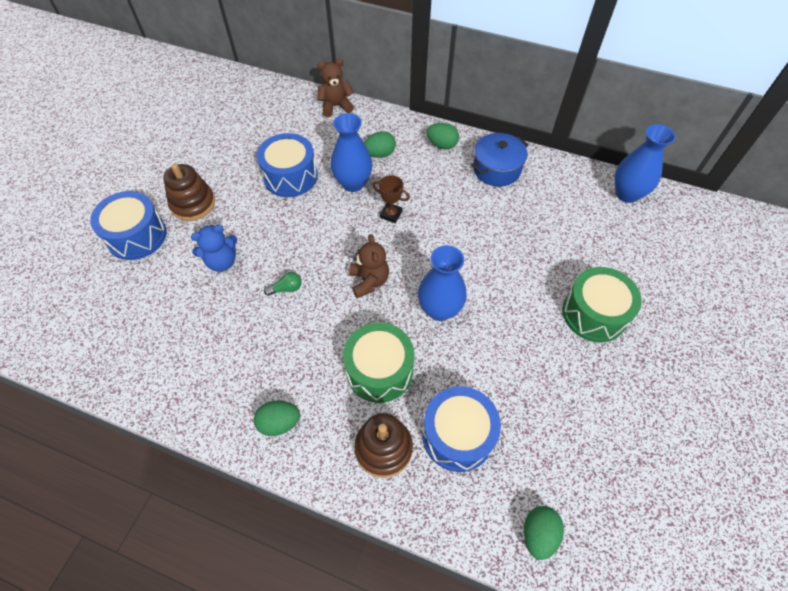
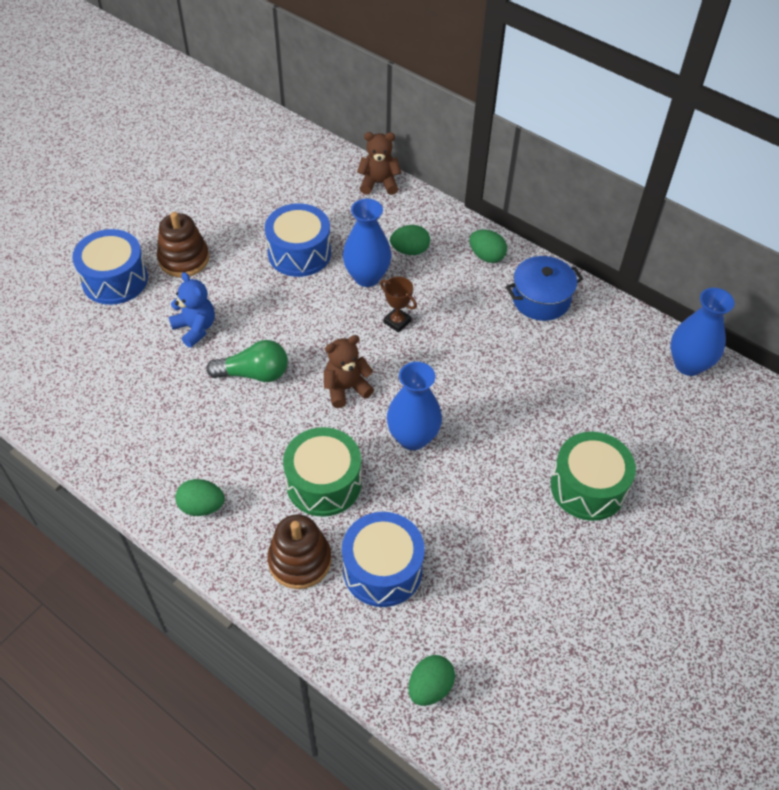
camera: 15 degrees right, 5 degrees down
blue teddy bear [191,225,238,272] -> blue teddy bear turned 120 degrees counterclockwise [169,272,215,348]
green light bulb [264,272,302,296] -> green light bulb [206,340,288,382], size x1.86
brown teddy bear [349,234,389,298] -> brown teddy bear turned 120 degrees counterclockwise [324,335,374,408]

